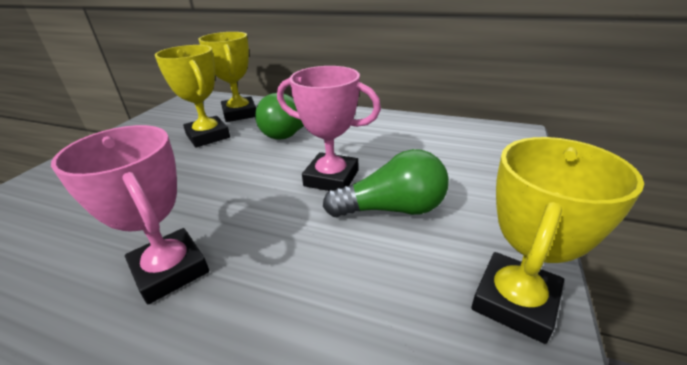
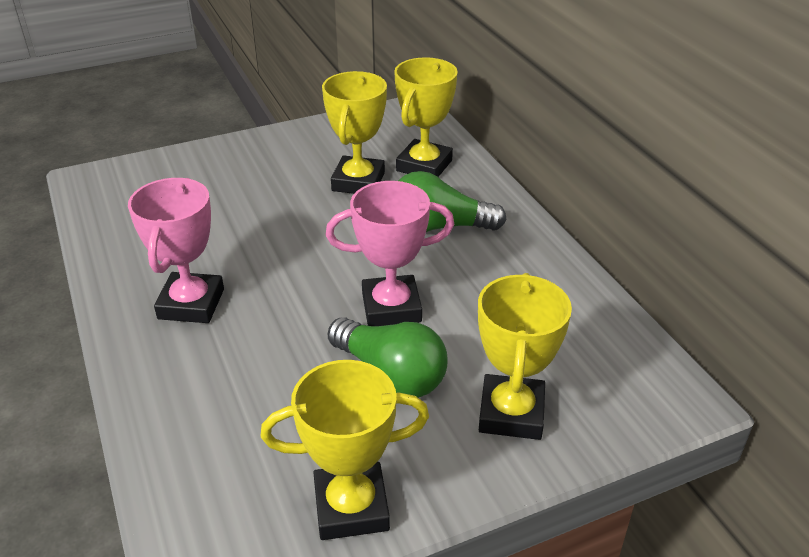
camera: 45 degrees right, 5 degrees up
pink trophy [277,66,381,191] -> pink trophy turned 75 degrees counterclockwise [326,181,454,326]
none -> yellow trophy [478,273,572,440]

